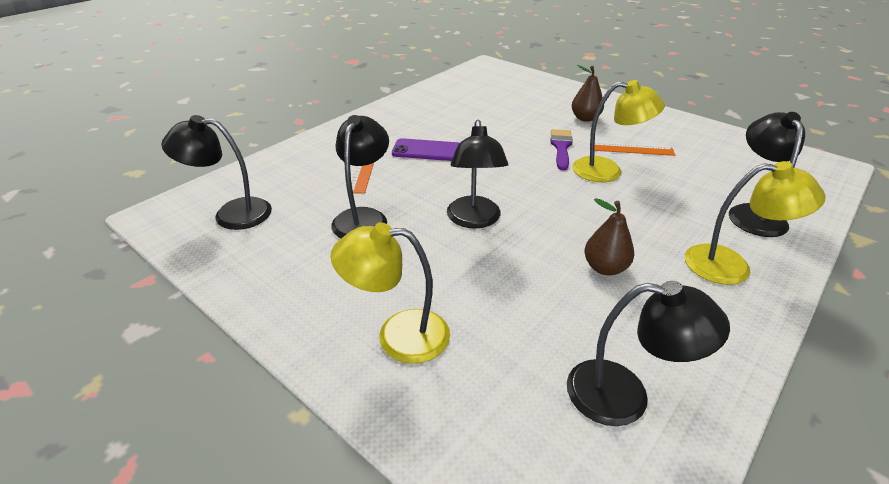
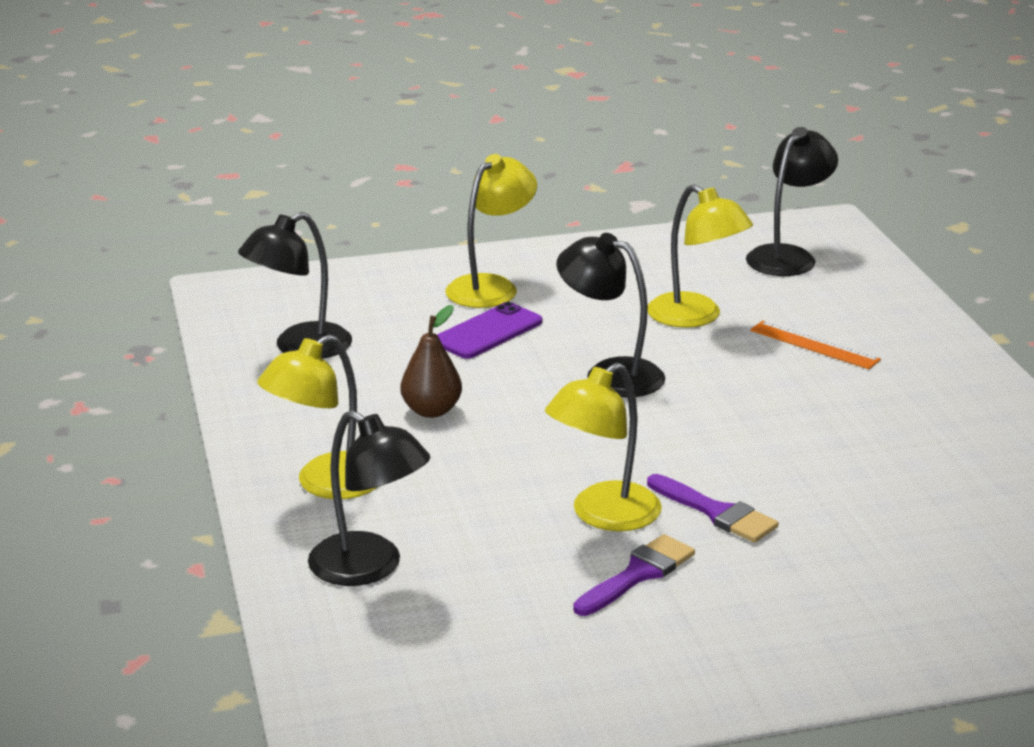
camera: 125 degrees right, 10 degrees down
black lamp [331,115,389,238] -> yellow lamp [648,184,753,328]
purple phone [392,138,460,161] -> purple phone moved to [437,302,542,359]
brown pear [572,65,604,122] -> none
orange ruler [595,143,675,156] -> purple brush [573,534,695,616]

